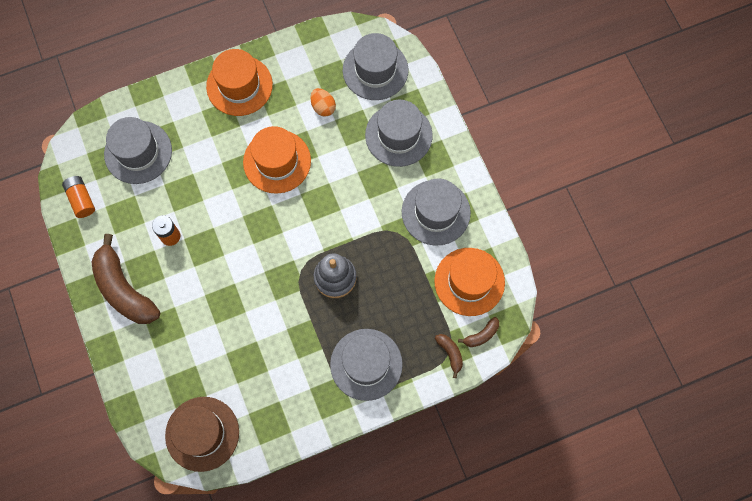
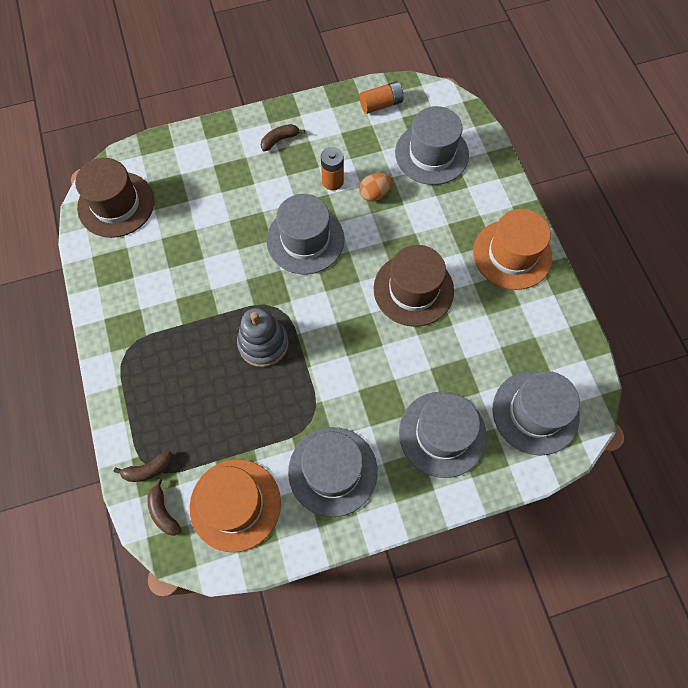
camera: 95 degrees right, 5 degrees down
brown banana [91,234,160,324] -> brown banana [261,124,305,151], size x0.44
orange hat [243,126,311,194] -> brown hat [373,245,454,327]
orange egg [311,88,336,117] -> orange egg moved to [359,173,392,201]
grey hat [330,329,403,401] -> grey hat moved to [266,194,344,274]

